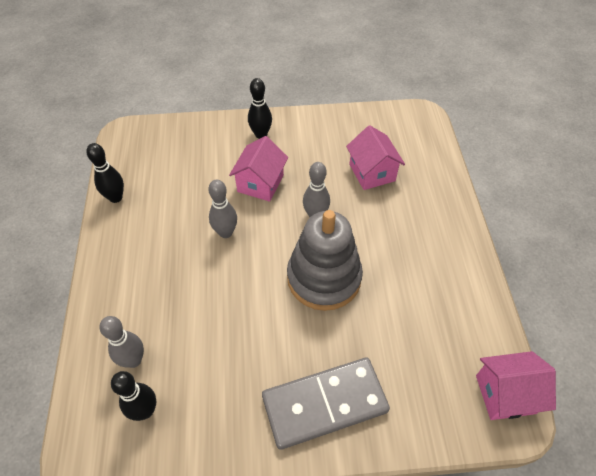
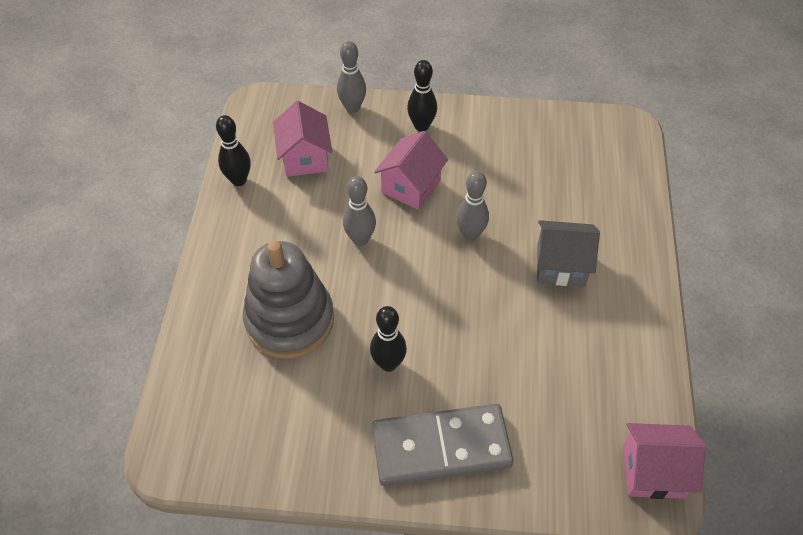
camera: 10 degrees right, 0 degrees up
grey bowling pin [99,316,144,368] -> grey bowling pin moved to [337,41,366,113]
black bowling pin [111,371,156,421] -> black bowling pin moved to [370,306,407,372]
grey stacking toy [287,210,363,311] -> grey stacking toy moved to [243,241,334,359]
pink house [346,125,405,190] -> pink house moved to [273,101,332,177]
none -> grey house [537,220,600,287]

